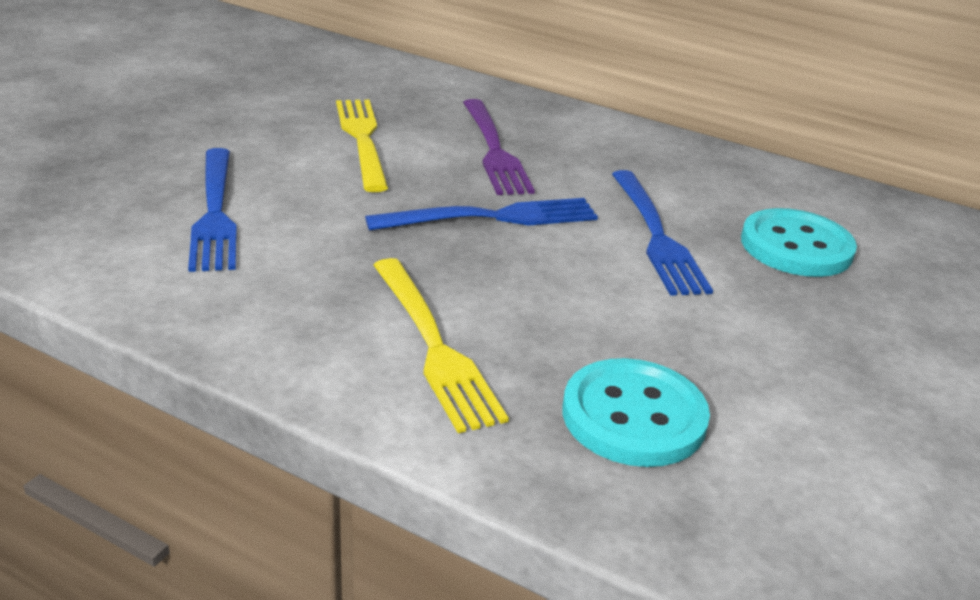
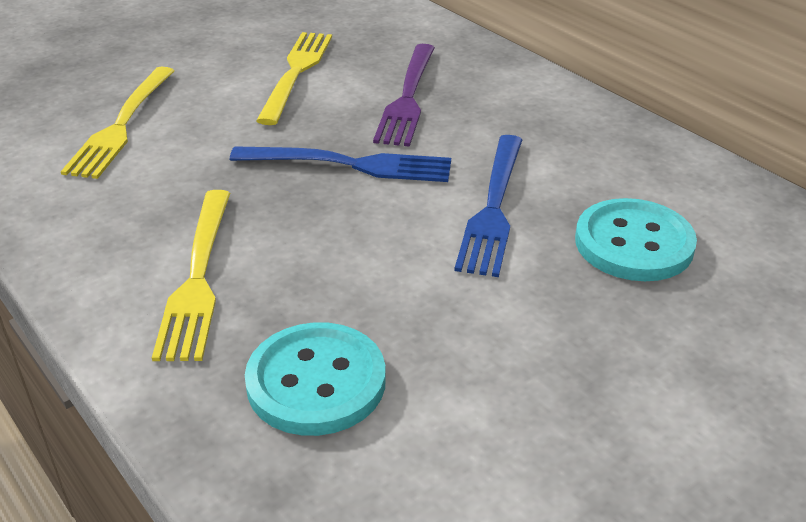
camera: 25 degrees right, 5 degrees up
blue fork [188,148,237,272] -> yellow fork [61,67,174,179]

